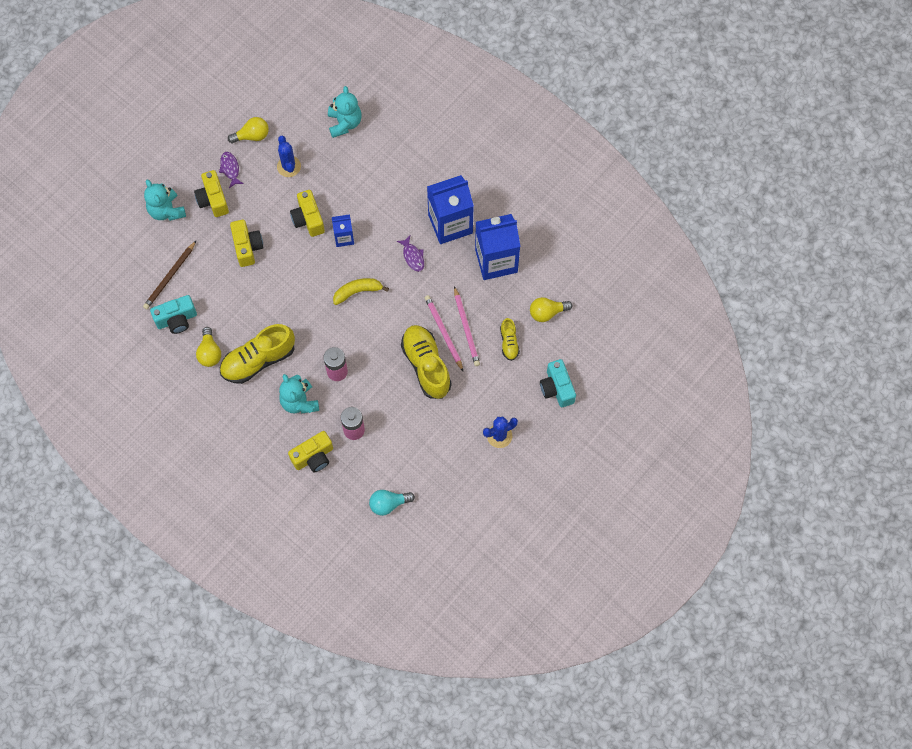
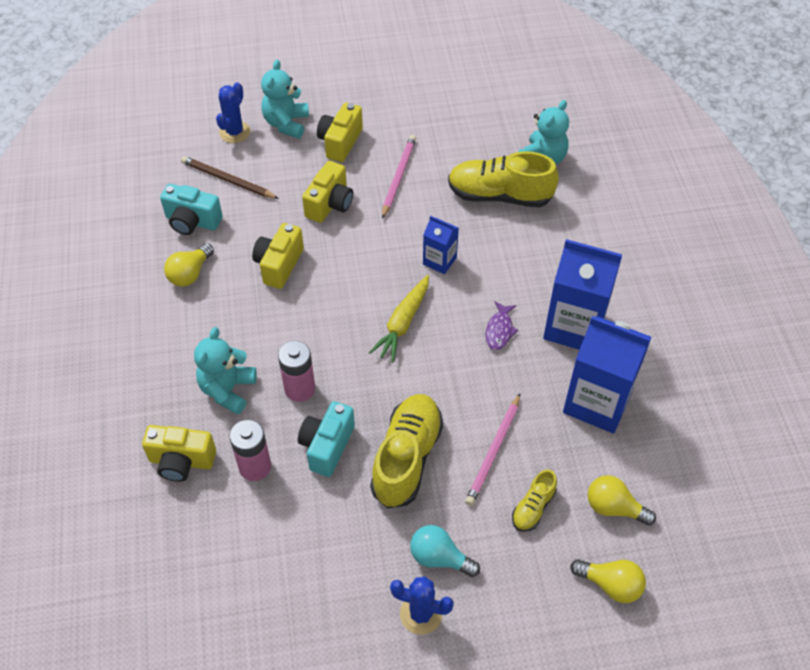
camera: 40 degrees right, 15 degrees down
brown pencil [143,241,196,310] -> brown pencil turned 45 degrees clockwise [181,156,279,199]
purple fish [219,152,244,188] -> none
yellow shoe [220,324,295,384] -> yellow shoe moved to [448,151,559,207]
yellow light bulb [228,117,269,143] -> yellow light bulb moved to [570,559,646,603]
blue cactus [277,136,301,177] -> blue cactus moved to [216,82,250,143]
yellow camera [290,190,325,237] -> yellow camera moved to [252,223,304,289]
yellow banana [333,278,389,305] -> yellow carrot [369,275,429,362]
turquoise light bulb [369,490,415,516] -> turquoise light bulb moved to [410,525,480,577]
pink pencil [425,295,463,371] -> pink pencil moved to [382,135,416,219]
turquoise camera [540,359,576,407] -> turquoise camera moved to [298,401,355,477]

